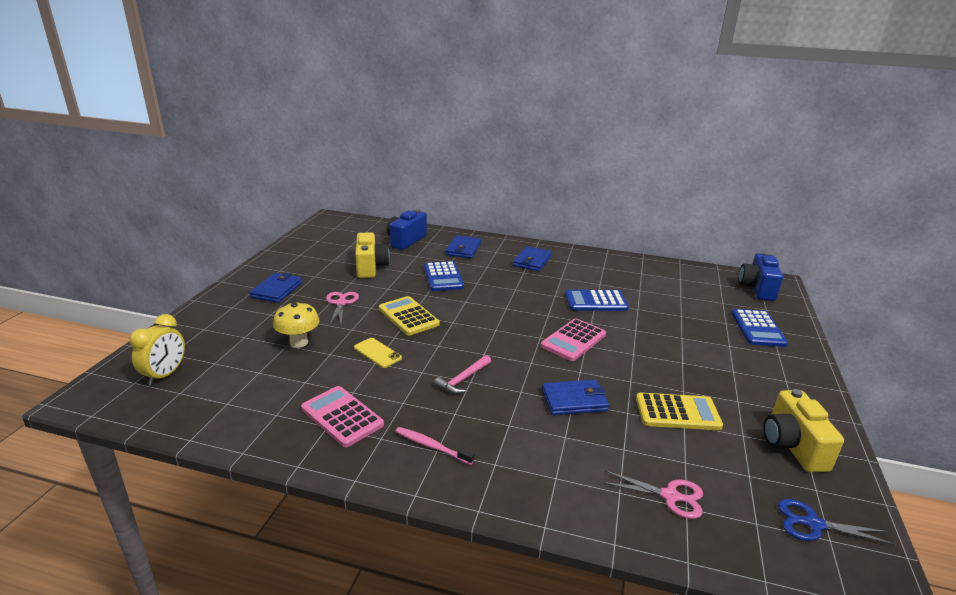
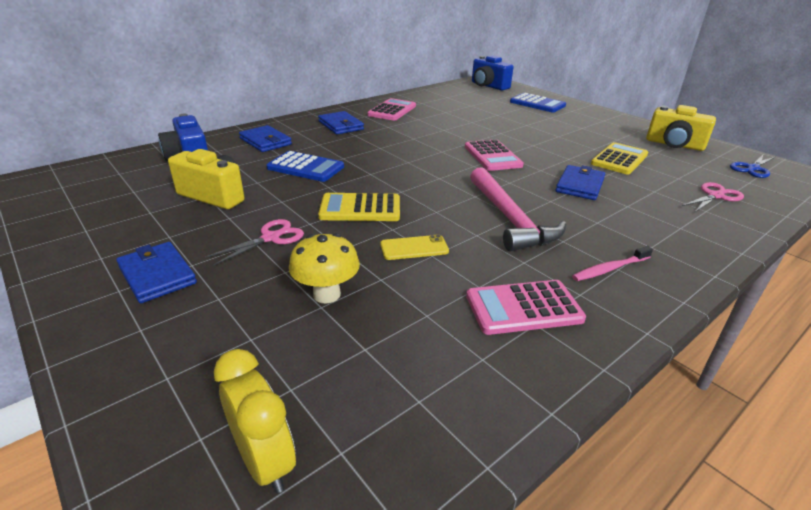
camera: 55 degrees left, 5 degrees up
pink scissors [326,292,359,324] -> pink scissors turned 105 degrees clockwise [205,219,304,266]
pink hammer [434,355,491,394] -> pink hammer [470,167,566,251], size x1.90
blue calculator [565,290,629,311] -> none
none -> pink calculator [368,98,416,121]

